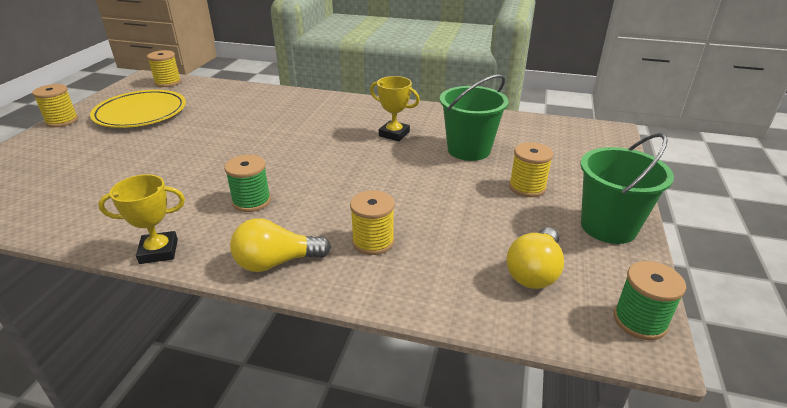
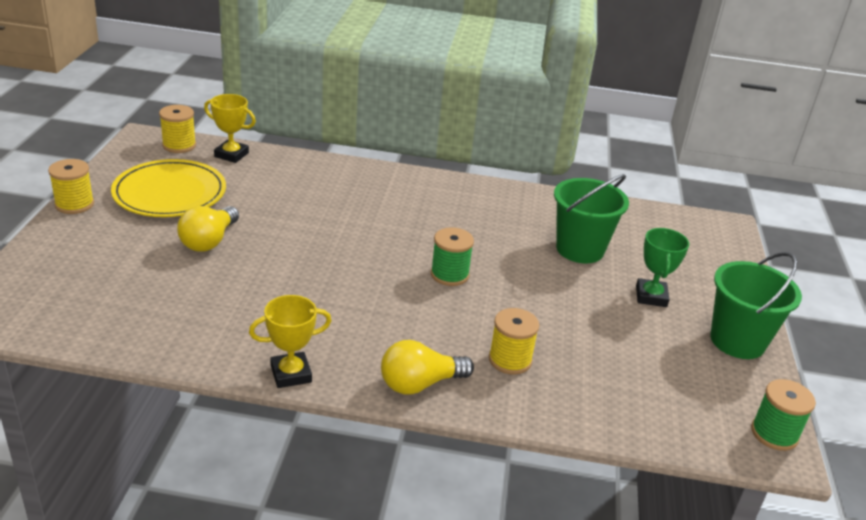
camera: 10 degrees left, 0 degrees up
green spool [224,155,271,212] -> green spool moved to [431,227,474,286]
yellow trophy [370,76,420,141] -> yellow trophy moved to [204,94,256,163]
yellow light bulb [506,227,564,289] -> yellow light bulb moved to [177,206,239,252]
yellow spool [509,142,553,197] -> green trophy [636,228,689,307]

